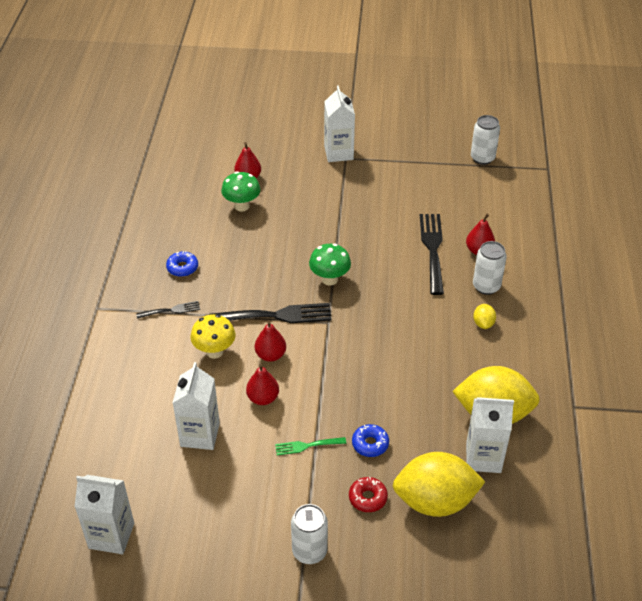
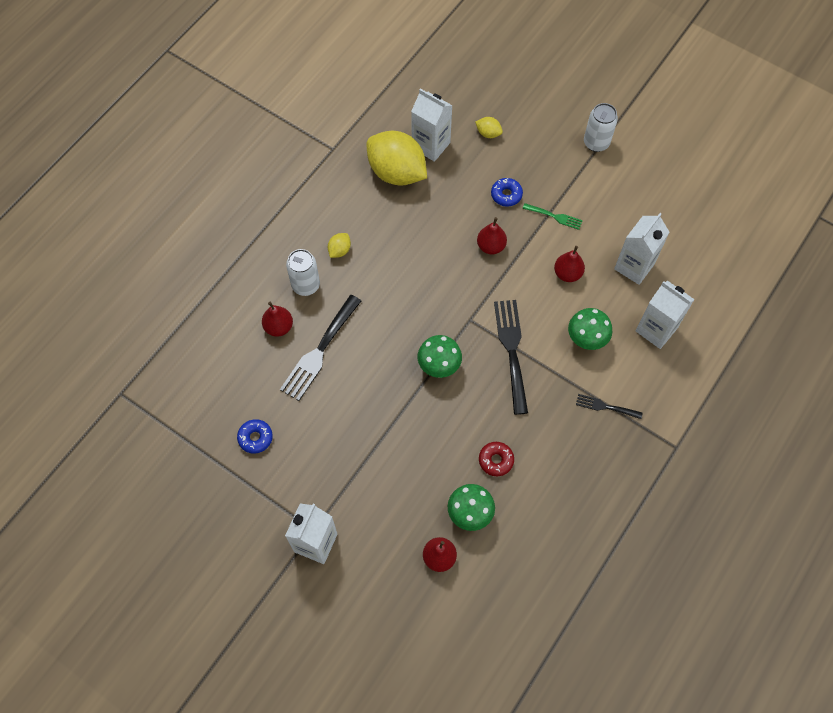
camera: 150 degrees left, 20 degrees up
white carton [74,475,134,554] -> white carton moved to [636,281,695,349]
blue donut [166,251,198,277] -> blue donut moved to [237,419,273,454]
yellow mushroom [191,314,235,359] -> green mushroom [568,308,612,350]
black fork [209,303,332,323] -> black fork turned 60 degrees clockwise [494,300,528,415]
red pear [255,320,286,362] -> red pear moved to [477,217,507,254]
red donut [349,477,388,512] -> red donut moved to [479,442,514,476]
yellow lemon [393,452,485,517] -> yellow lemon [475,117,503,138], size x0.41
white can [471,115,500,165] -> none

